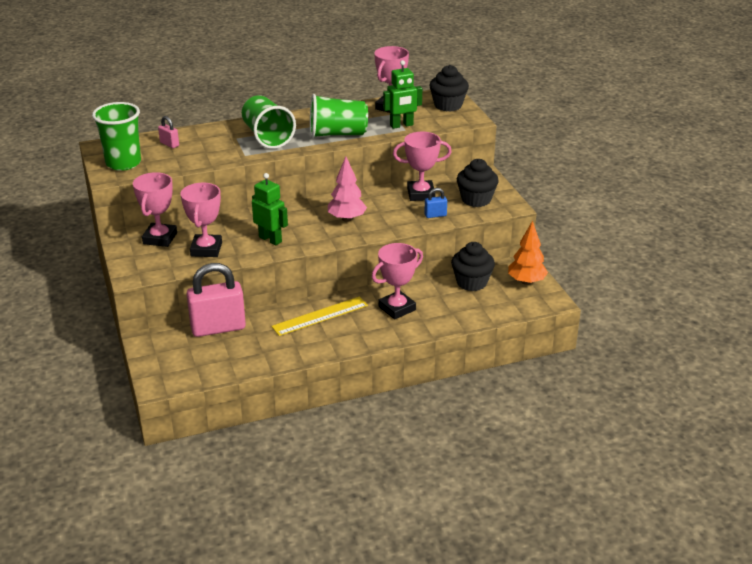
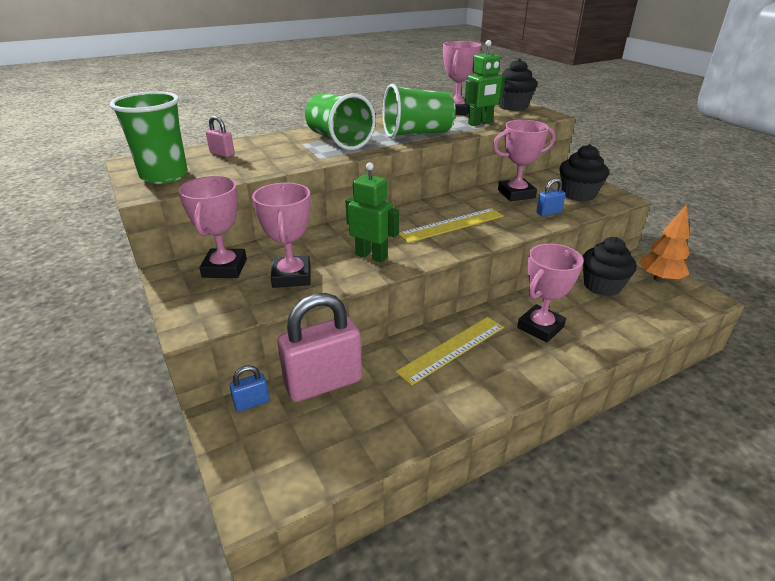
camera: 10 degrees left, 0 degrees up
pink tree [328,156,367,222] -> yellow ruler [399,208,503,243]
none -> blue padlock [229,365,269,412]

